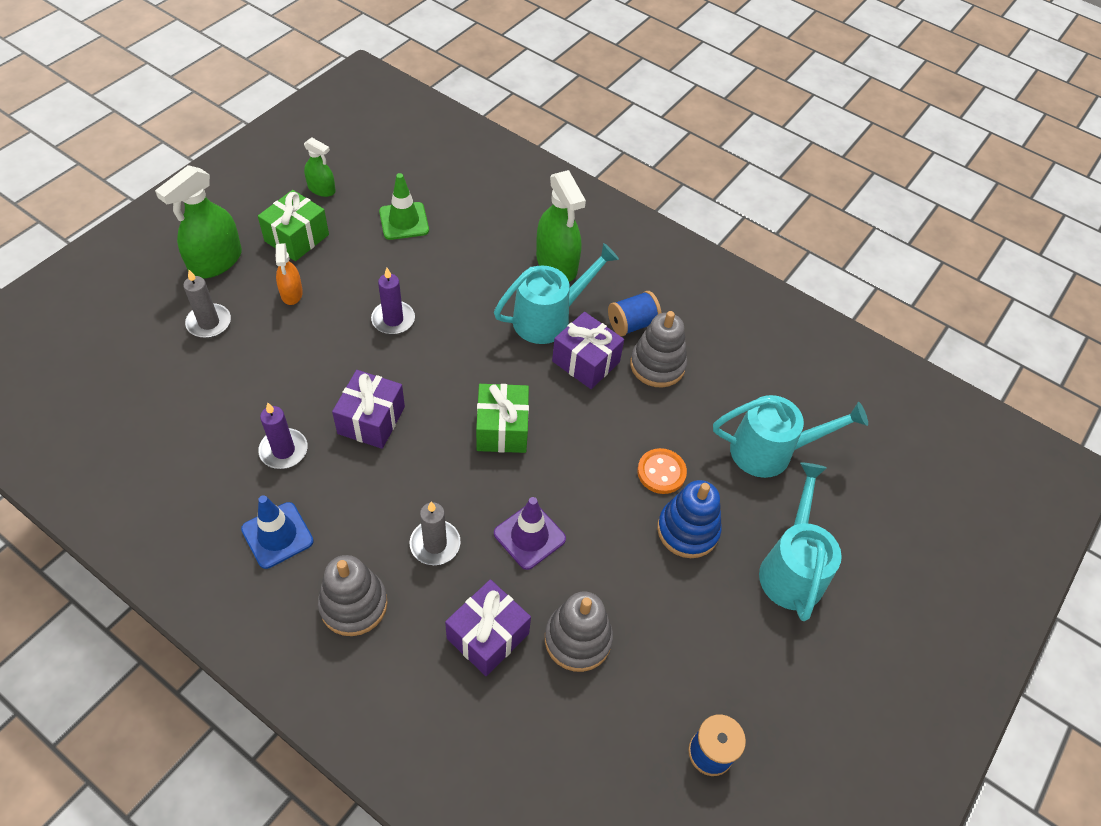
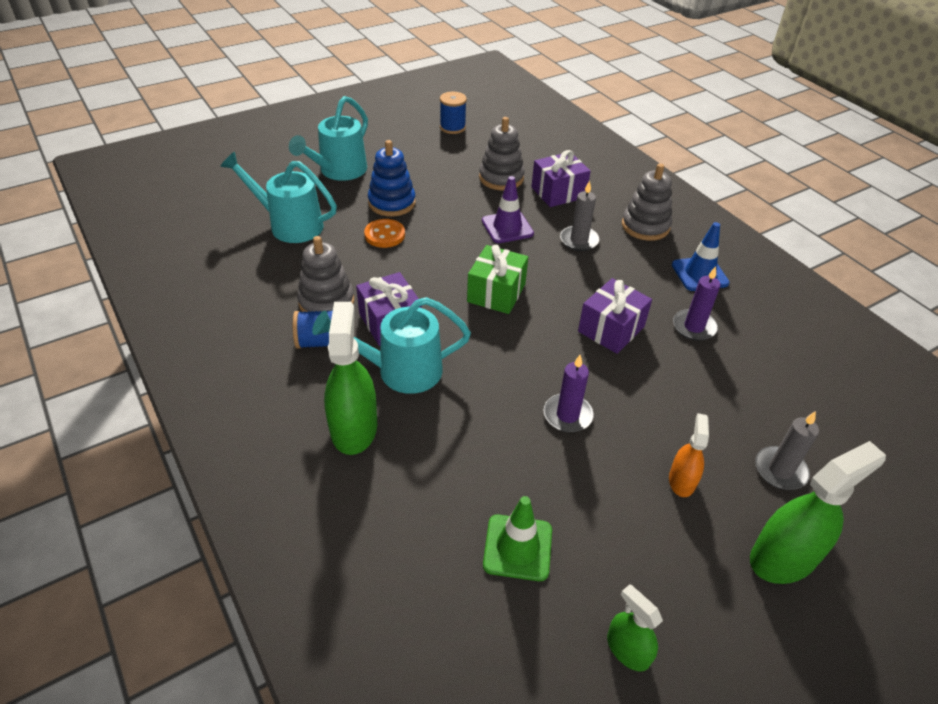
camera: 155 degrees left, 10 degrees down
green gift [258,190,329,261] -> none

